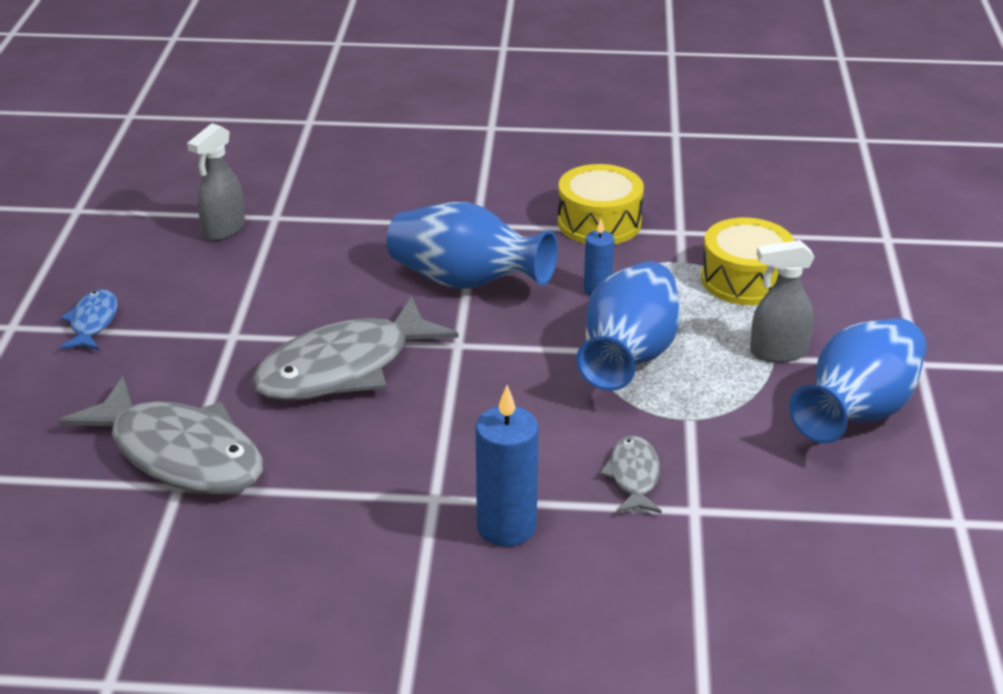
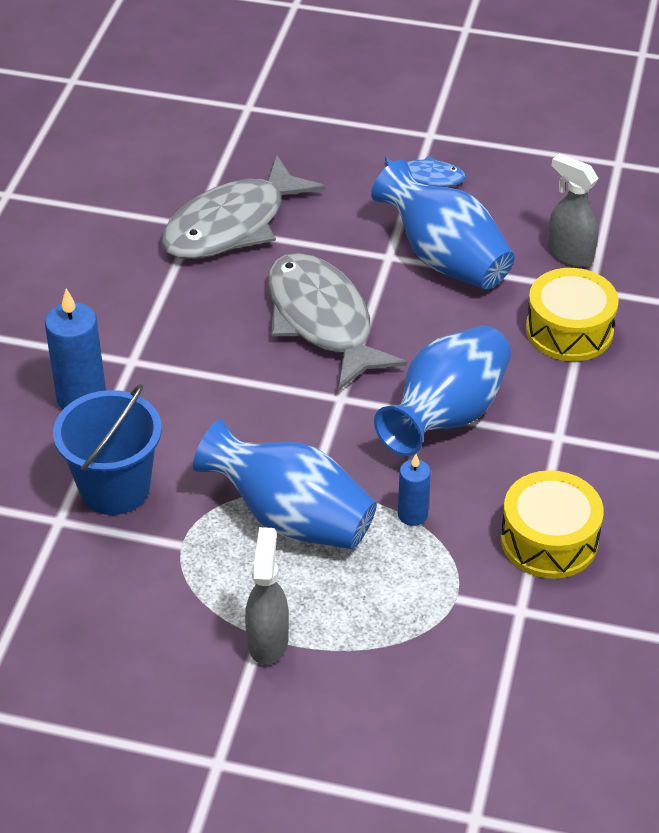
camera: 100 degrees right, 10 degrees up
grey fish [600,435,662,513] -> blue bucket [53,384,162,515]
yellow drum [701,218,794,305] -> yellow drum moved to [526,268,619,361]
blue vase [789,318,926,443] -> blue vase moved to [371,160,515,290]

